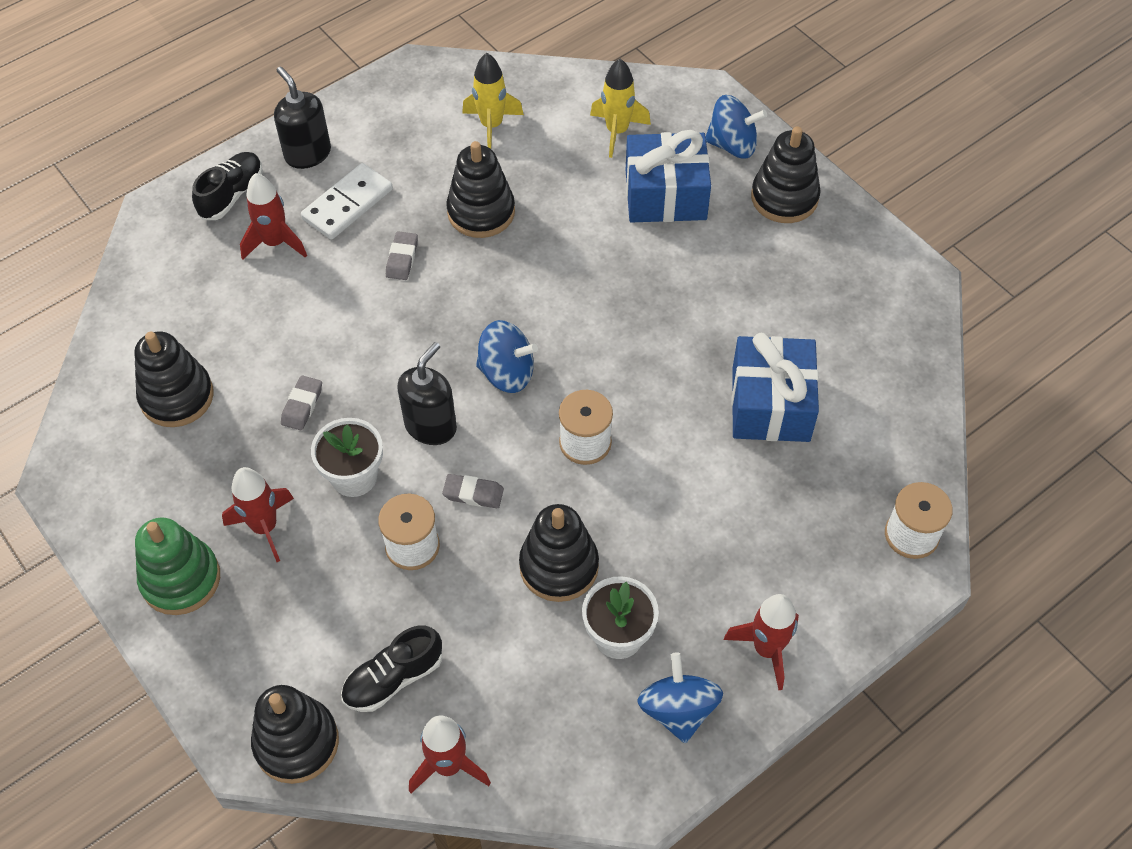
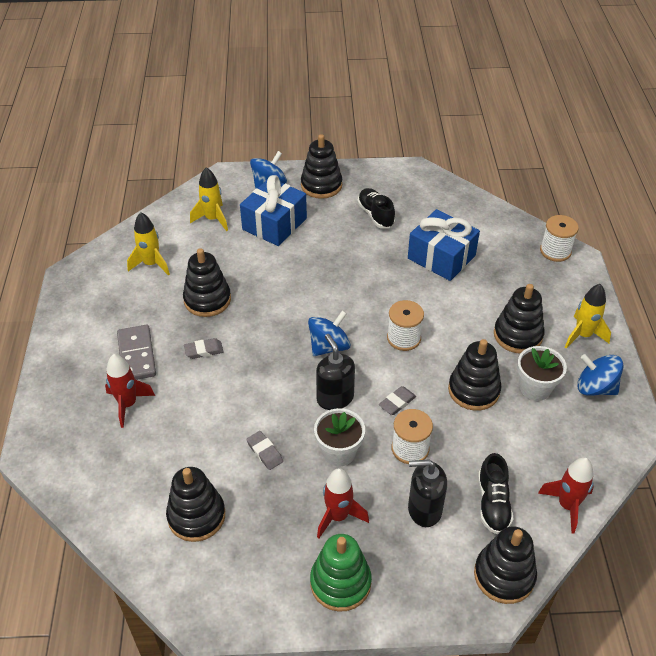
camera: 55 degrees left, 10 degrees down
black shoe [192,152,263,220] -> black shoe moved to [357,188,395,229]
black soap dispenser [274,67,331,169] -> black soap dispenser moved to [408,459,447,527]
white domino [301,163,393,240] -> grey domino [117,325,156,380]
grey eraser [386,231,418,280] -> grey eraser turned 60 degrees counterclockwise [184,338,224,359]
red rocket [724,594,799,690] -> yellow rocket [565,284,611,349]
none -> black stacking toy [494,284,545,353]

